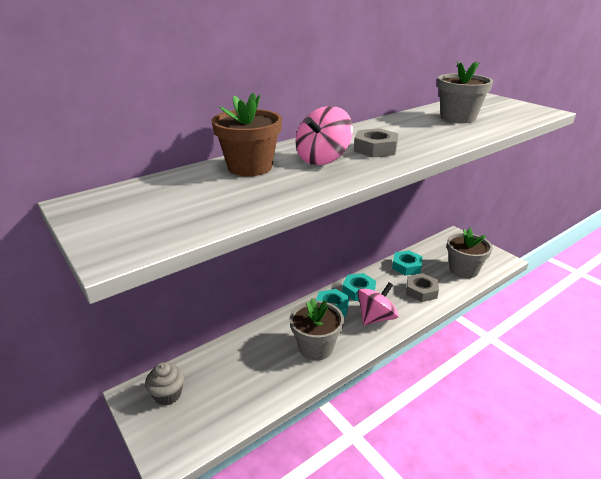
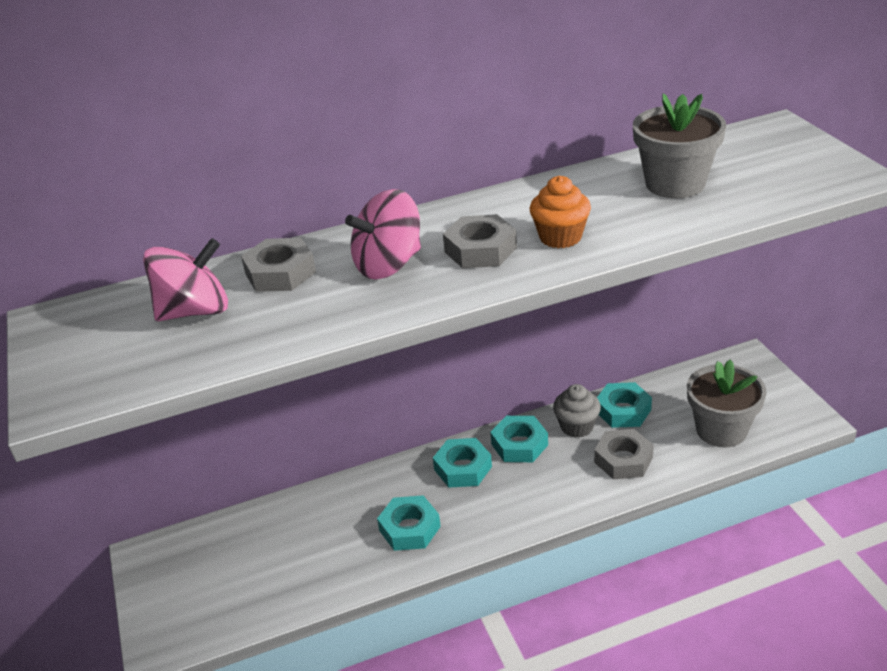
camera: 20 degrees right, 5 degrees up
grey cupcake [145,362,184,406] -> grey cupcake moved to [553,384,601,438]
brown flower pot [212,93,282,176] -> grey nut [241,238,316,292]
grey flower pot [290,298,344,360] -> turquoise nut [377,495,441,551]
pink spinning top [357,282,399,326] -> pink spinning top moved to [143,238,228,321]
none -> orange cupcake [530,176,591,248]

